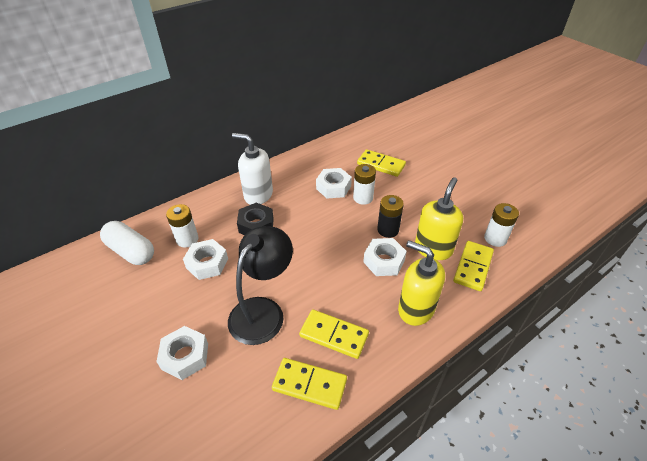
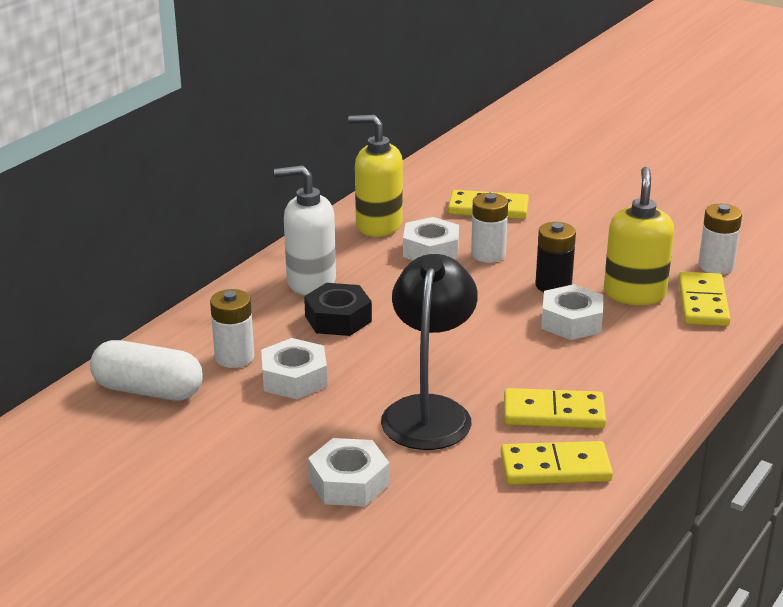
camera: 20 degrees left, 15 degrees down
yellow soap dispenser [398,240,445,326] -> yellow soap dispenser moved to [348,115,403,237]

